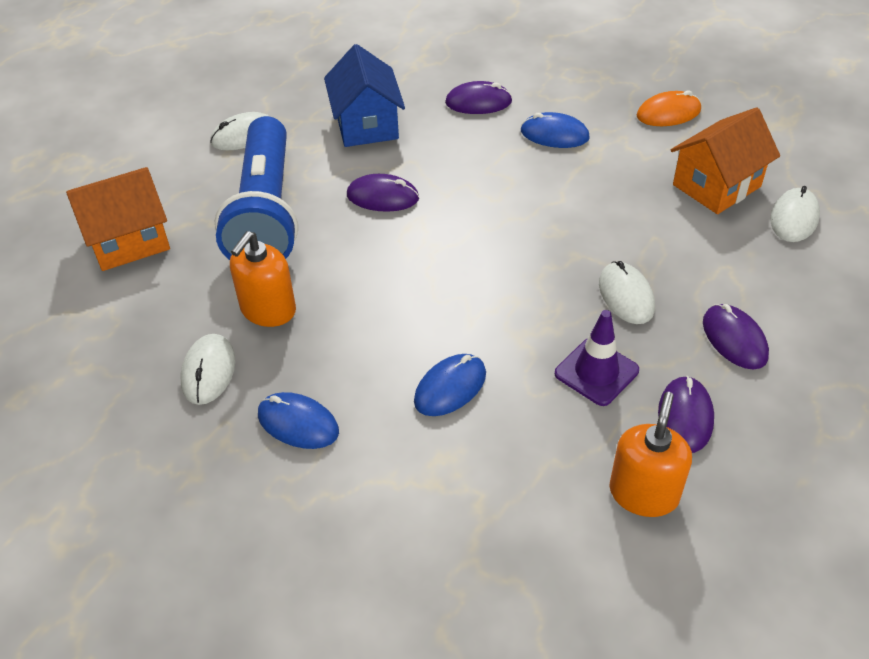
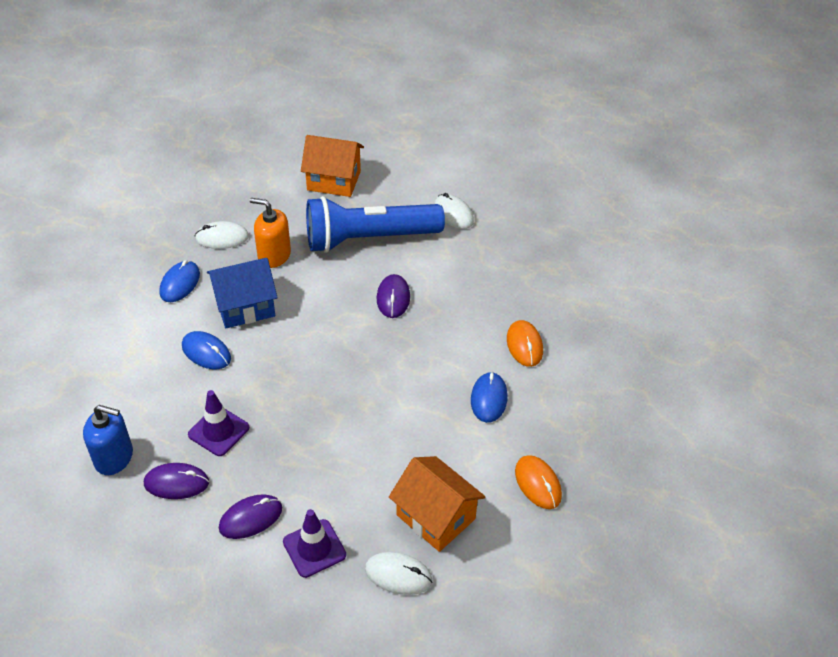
camera: 80 degrees right, 0 degrees up
orange house [66,167,170,271] -> orange house turned 45 degrees counterclockwise [301,135,364,197]
blue house [324,44,405,147] -> blue house moved to [207,258,278,328]
purple mouse [445,81,512,114] -> orange mouse [507,320,543,367]
white mouse [599,261,655,324] -> none
orange soap dispenser [609,392,692,517] -> blue soap dispenser [83,405,133,475]
none -> purple traffic cone [283,509,346,578]

